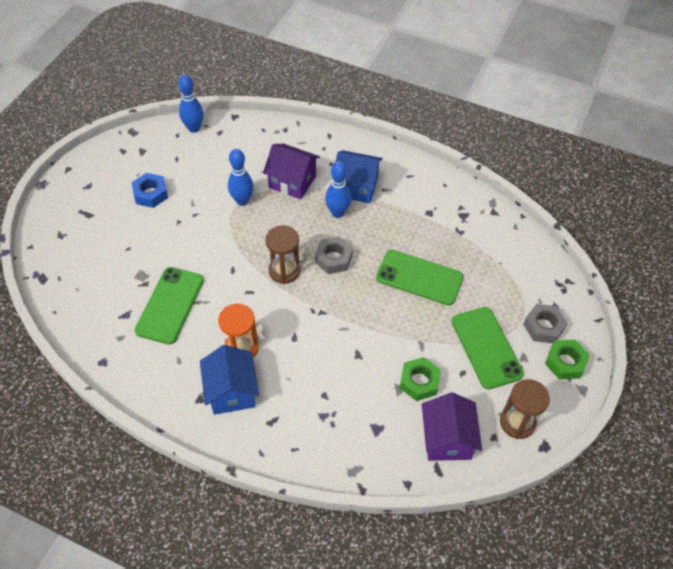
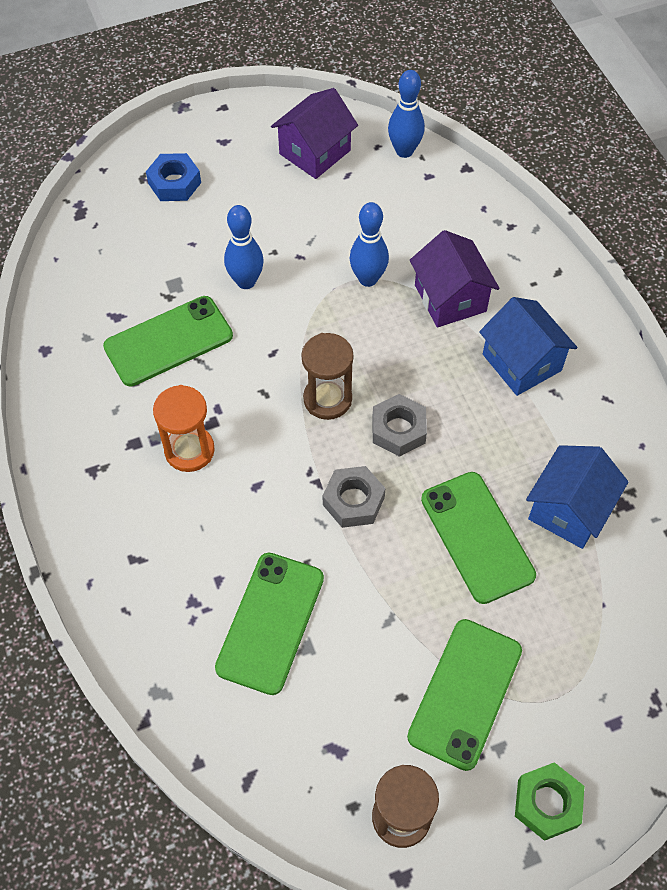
camera: 45 degrees right, 5 degrees up
blue nut [131,173,168,208] -> blue nut moved to [146,153,201,201]
blue house [200,345,259,415] -> blue house moved to [526,445,628,549]
blue bowling pin [325,161,351,218] -> blue bowling pin moved to [224,205,264,289]
green nut [400,357,441,401] -> none
purple house [422,392,482,461] -> purple house moved to [271,88,358,179]
grey nut [523,304,568,343] -> grey nut moved to [323,466,386,528]
none -> green phone [215,552,324,695]

